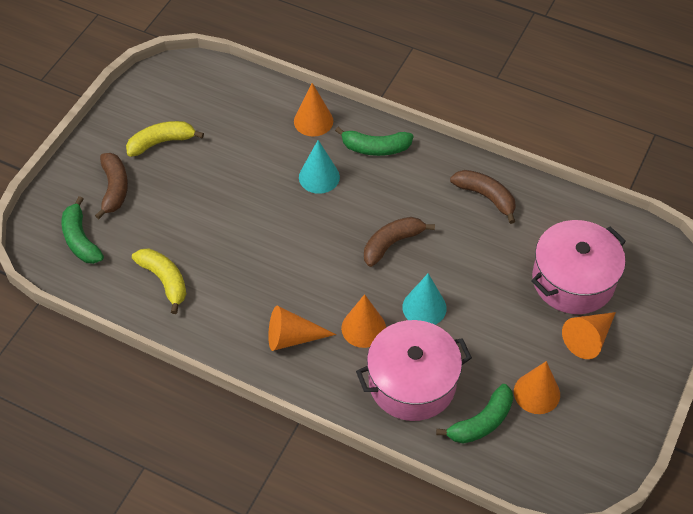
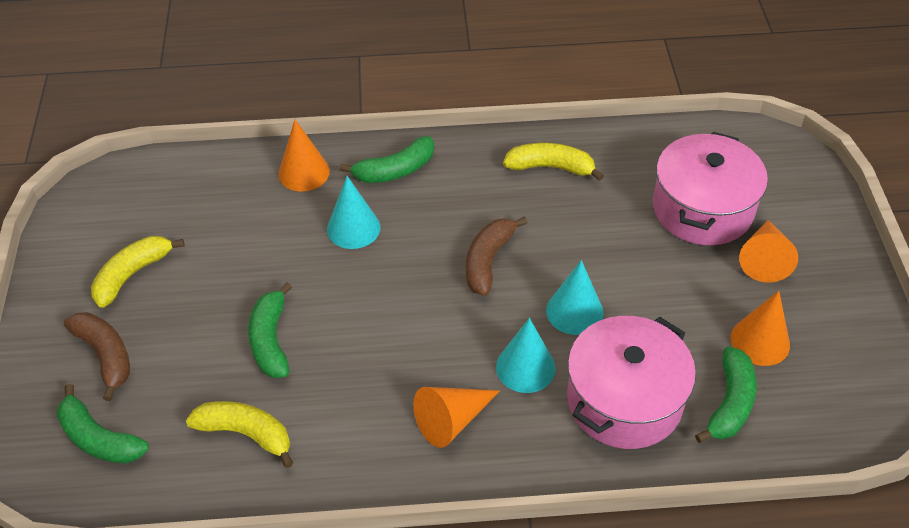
camera: 30 degrees left, 5 degrees down
orange cone [341,294,386,348] -> turquoise cone [496,318,556,393]
brown banana [450,170,516,224] -> yellow banana [503,143,604,181]
none -> green banana [248,282,292,378]

